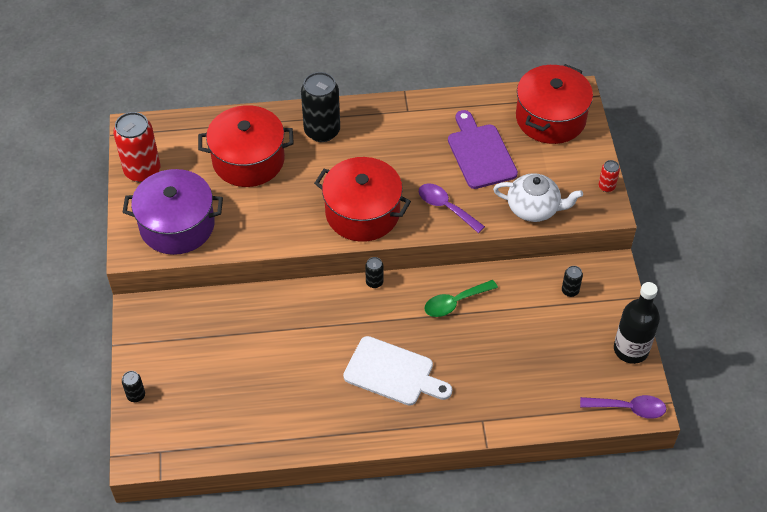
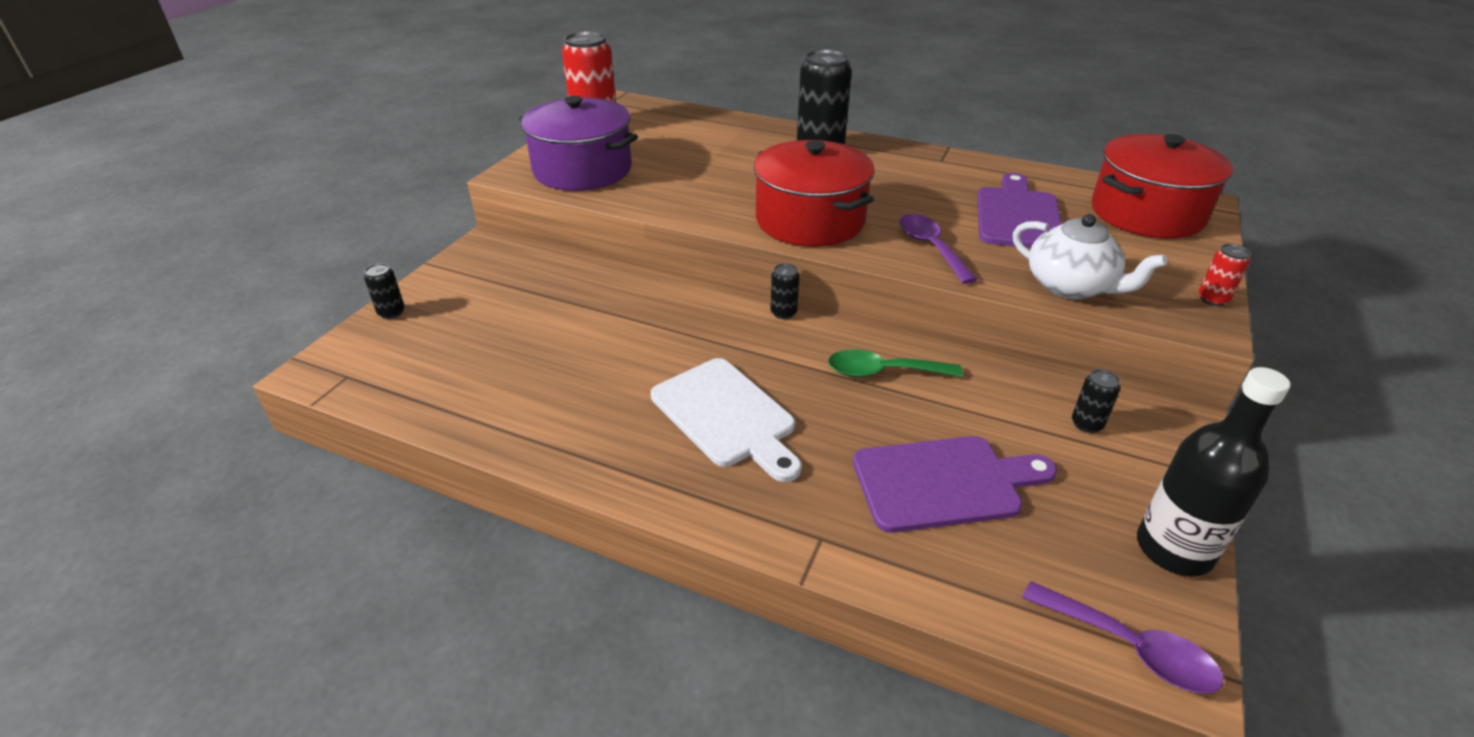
camera: 30 degrees right, 15 degrees down
red pot [198,105,294,187] -> none
none -> purple cutting board [853,436,1057,533]

